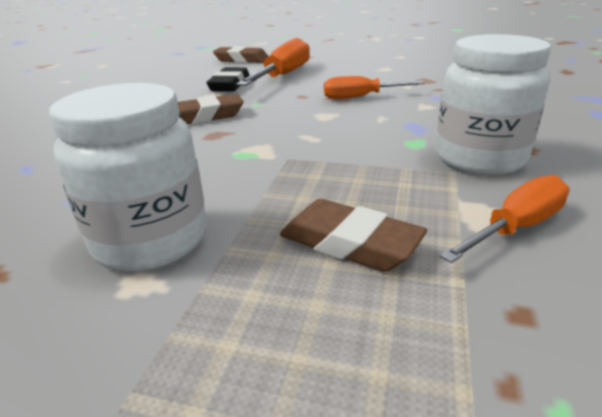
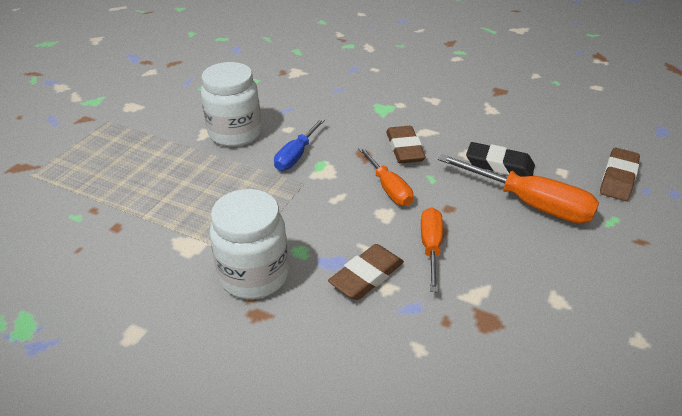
camera: 100 degrees right, 10 degrees up
brown eraser [280,199,427,272] -> brown eraser moved to [328,244,404,300]
orange screwdriver [440,175,570,263] -> orange screwdriver moved to [358,147,413,206]
none -> blue screwdriver [274,118,325,171]

